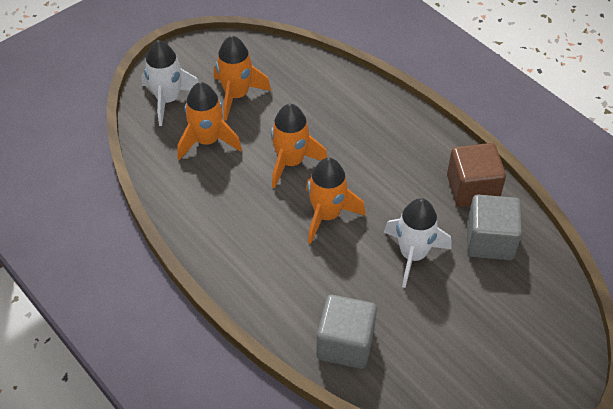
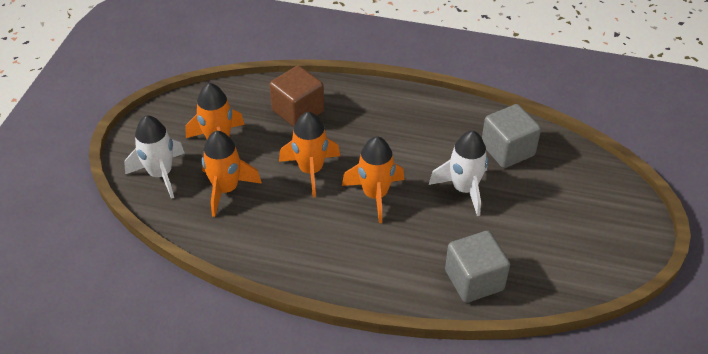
camera: 35 degrees left, 5 degrees down
brown cube [447,143,506,207] -> brown cube moved to [269,66,324,127]

